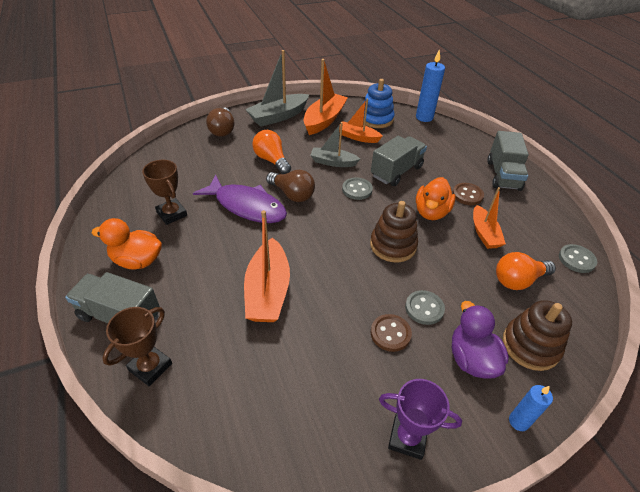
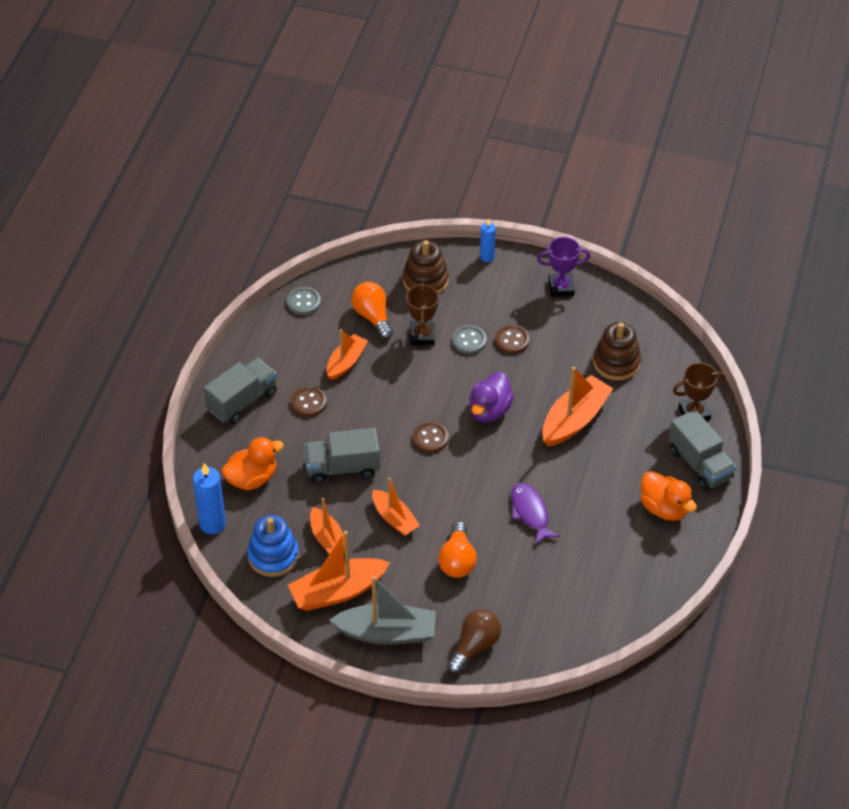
camera: 140 degrees left, 5 degrees up
brown trophy [142,160,187,225] -> brown trophy moved to [406,283,439,345]
purple fish [193,175,287,223] -> purple fish [511,483,560,545], size x0.65
brown light bulb [266,170,315,202] -> none
grey boat [310,122,360,167] -> orange boat [372,478,420,536]
grey button [342,177,373,200] -> none
brown stacking toy [370,201,418,262] -> brown stacking toy moved to [593,322,641,380]
purple trophy [379,379,462,460] -> purple trophy turned 60 degrees counterclockwise [537,237,590,297]
orange duck [416,177,456,220] -> orange duck moved to [221,437,284,490]
purple duck [452,301,509,379] -> purple duck moved to [469,372,514,422]
orange light bulb [496,252,556,290] -> orange light bulb turned 135 degrees counterclockwise [351,282,393,339]
none -> brown button [413,421,449,453]

